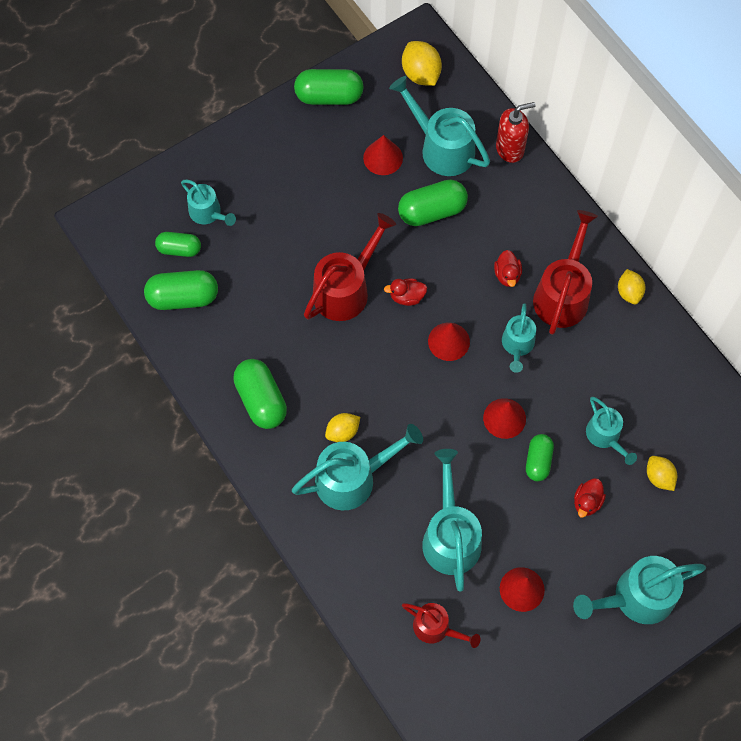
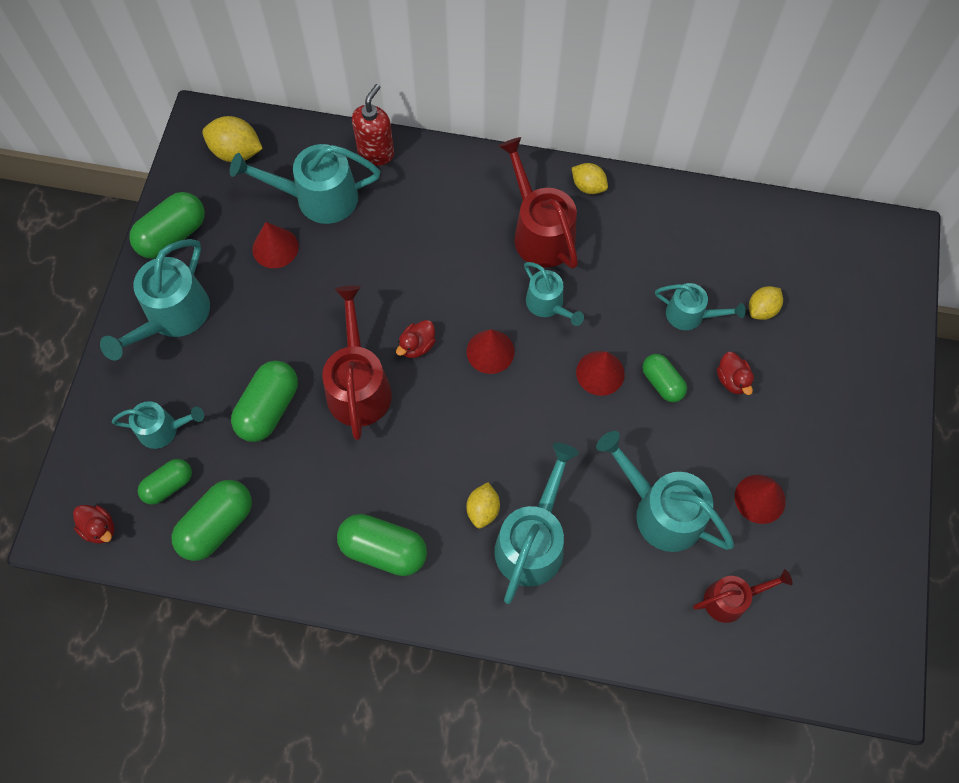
camera: 45 degrees left, 0 degrees up
green capsule [398,179,468,226] -> green capsule moved to [231,361,298,442]
red duck [494,250,522,287] -> red duck moved to [73,505,115,544]
turquoise watering can [573,556,706,624] -> turquoise watering can moved to [100,239,210,360]
yellow lemon [647,456,677,491] -> yellow lemon turned 60 degrees counterclockwise [749,286,783,320]

